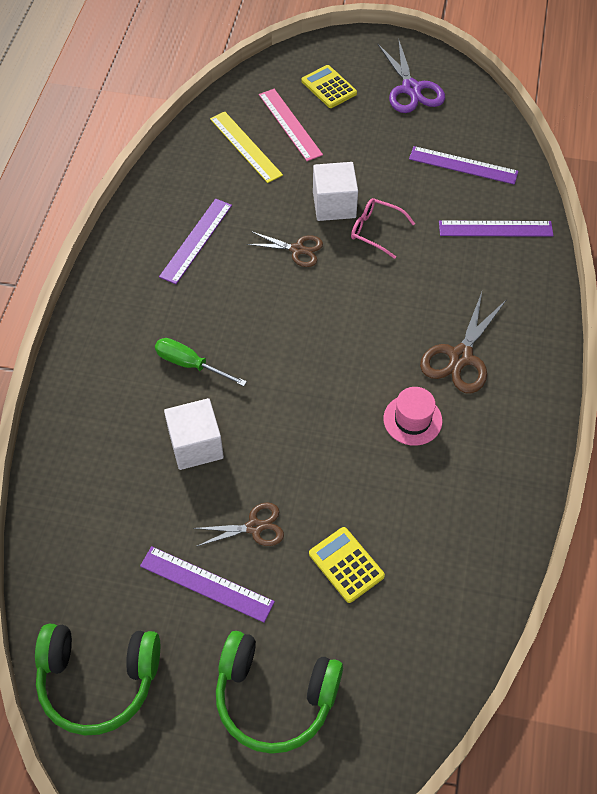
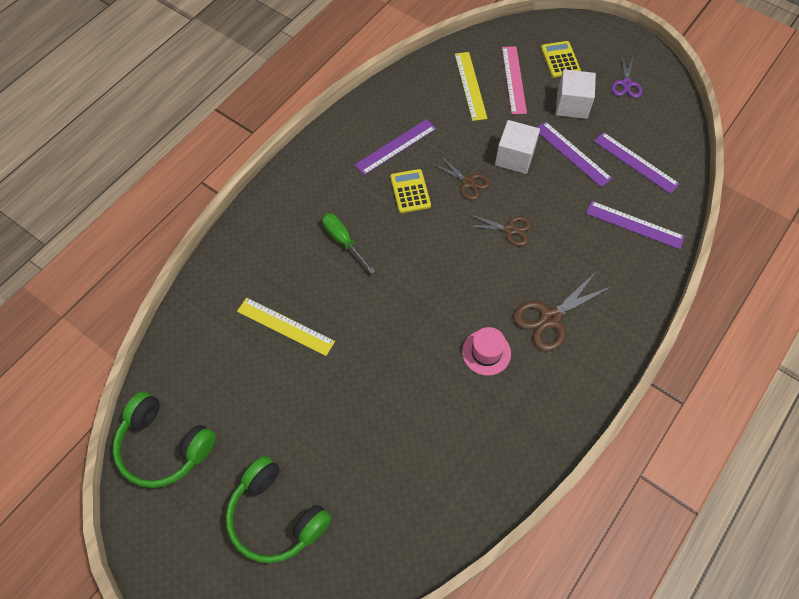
camera: 25 degrees right, 5 degrees up
purple ruler [140,546,275,623] -> purple ruler moved to [537,121,612,187]
white cube [164,398,224,470] -> white cube moved to [556,69,596,119]
brown scissors [193,503,284,546] -> brown scissors moved to [467,214,531,246]
yellow calculator [309,527,385,603] -> yellow calculator moved to [390,169,431,213]
pink glasses [351,198,415,259] -> none
purple scissors [378,38,445,113] -> purple scissors [611,54,643,98], size x0.64
none -> yellow ruler [237,297,335,356]

